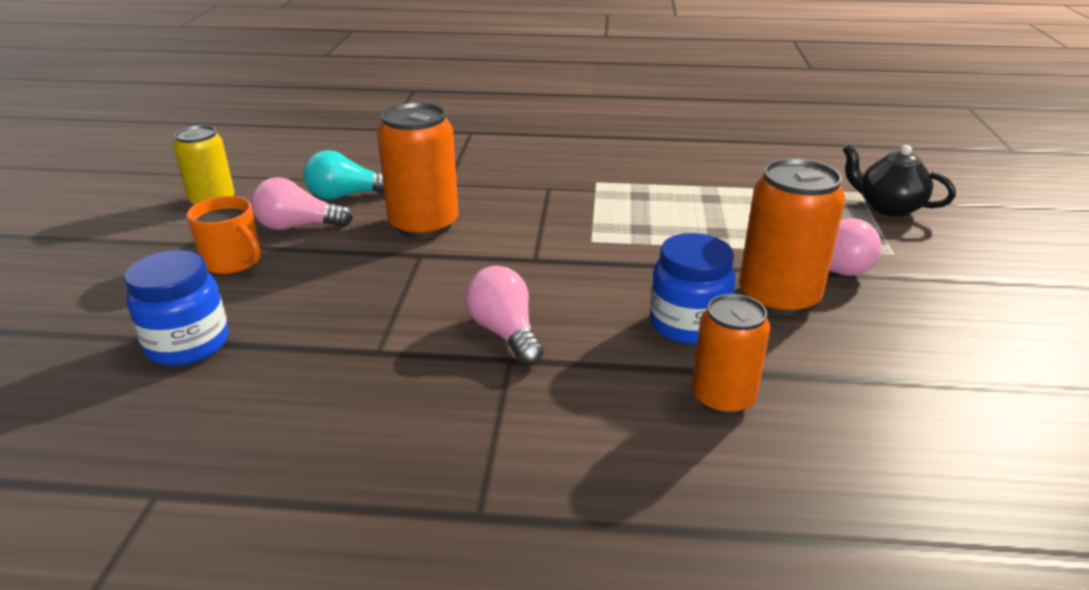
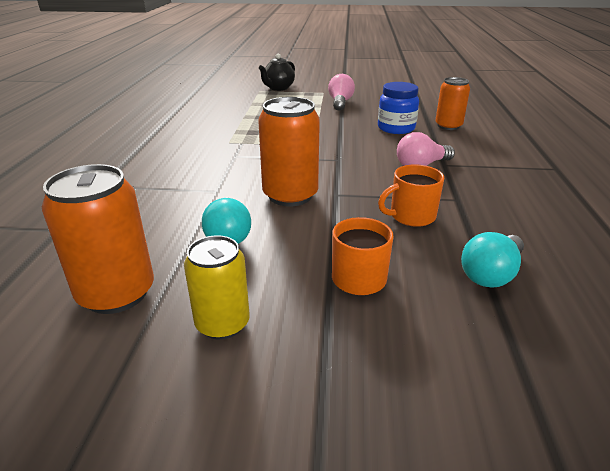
camera: 90 degrees left, 0 degrees up
blue jar [124,250,229,366] -> turquoise light bulb [461,232,524,288]
pink light bulb [251,177,353,230] -> none
orange can [739,158,845,316] -> orange can moved to [42,164,154,314]
none -> orange mug [378,164,444,227]

